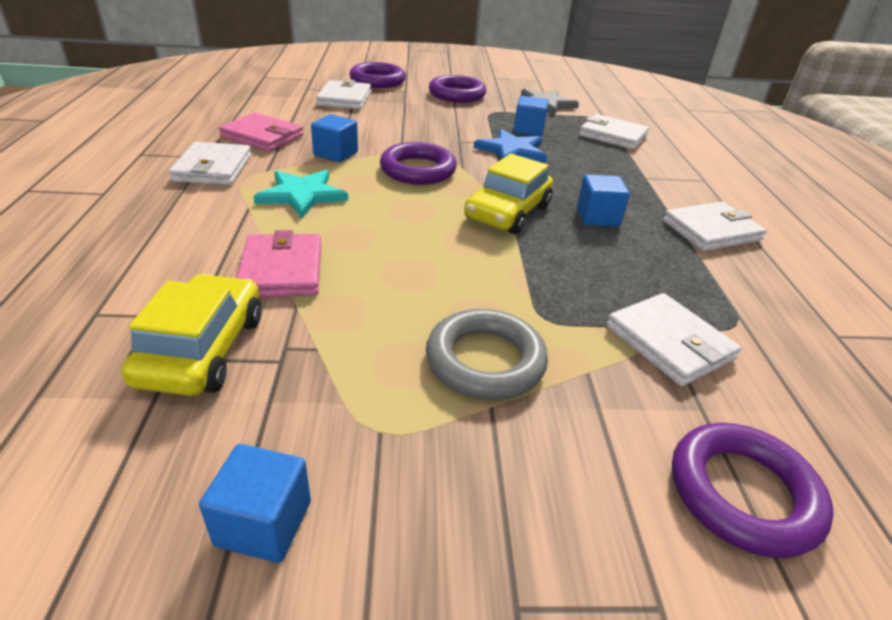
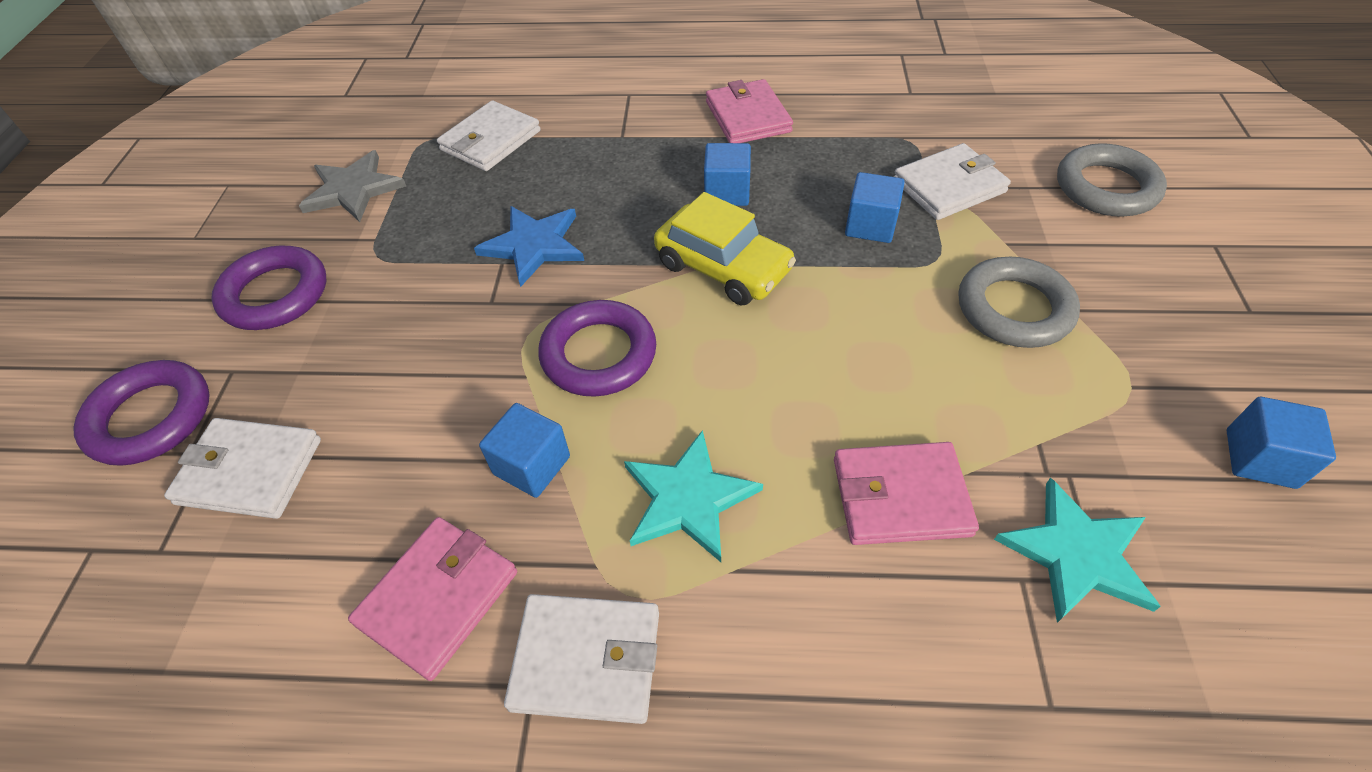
camera: 80 degrees left, 15 degrees up
yellow car [122,274,262,396] -> turquoise star [994,477,1161,623]
blue cube [514,96,549,136] -> blue cube moved to [845,172,905,243]
white wallet [663,202,766,251] -> pink wallet [706,79,793,143]
purple ring [672,423,834,558] -> grey ring [1057,143,1167,217]

